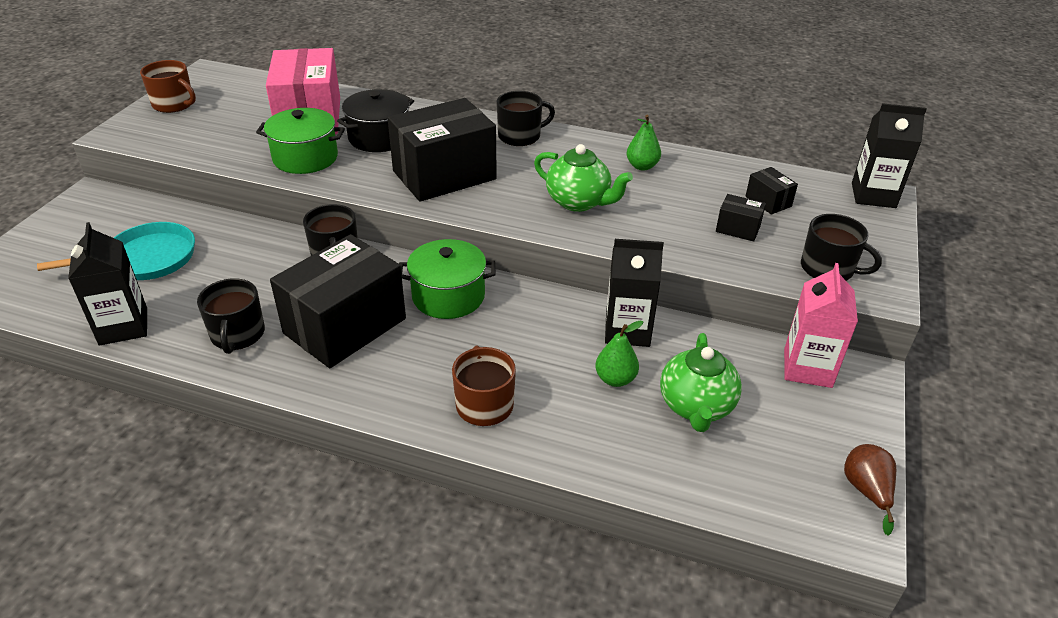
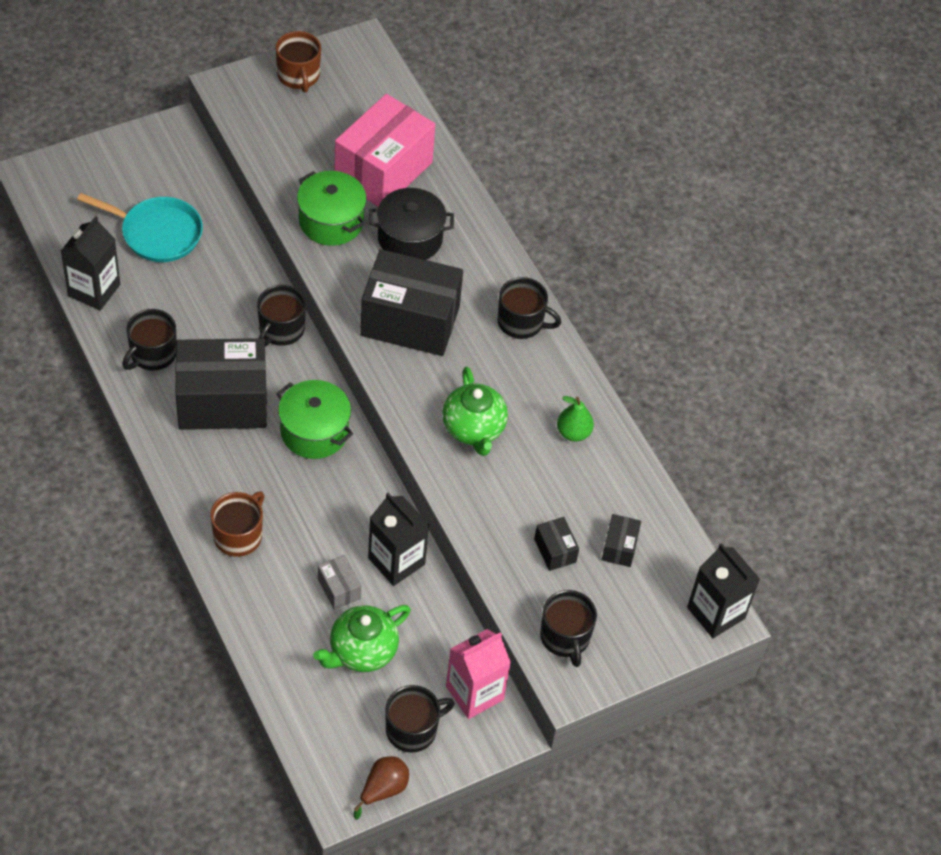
camera: 40 degrees right, 15 degrees up
green pear [595,320,643,387] -> grey box [318,555,362,610]
none -> black mug [386,685,455,753]

